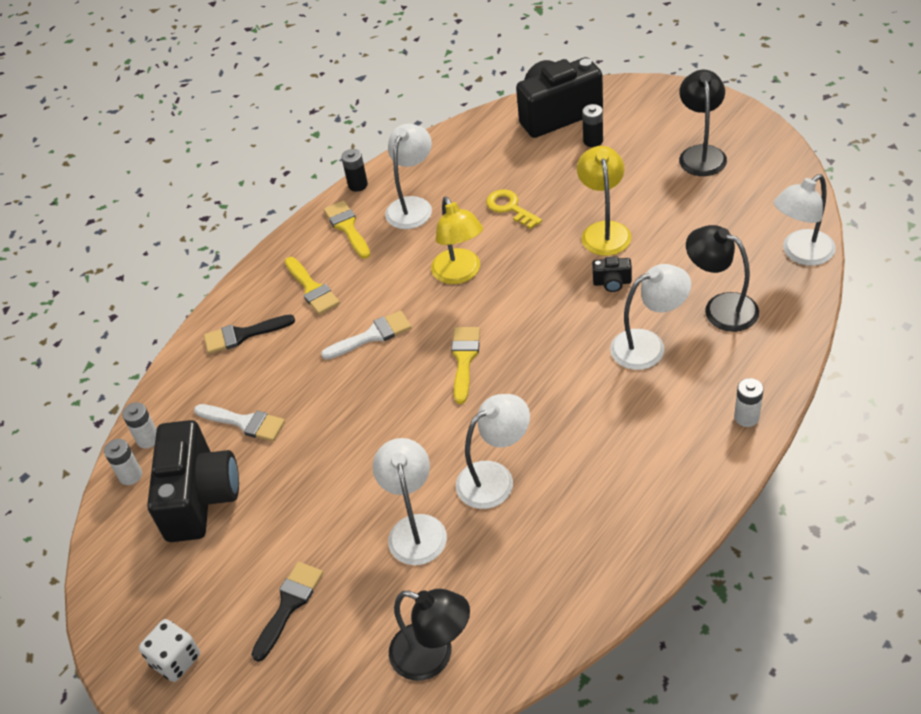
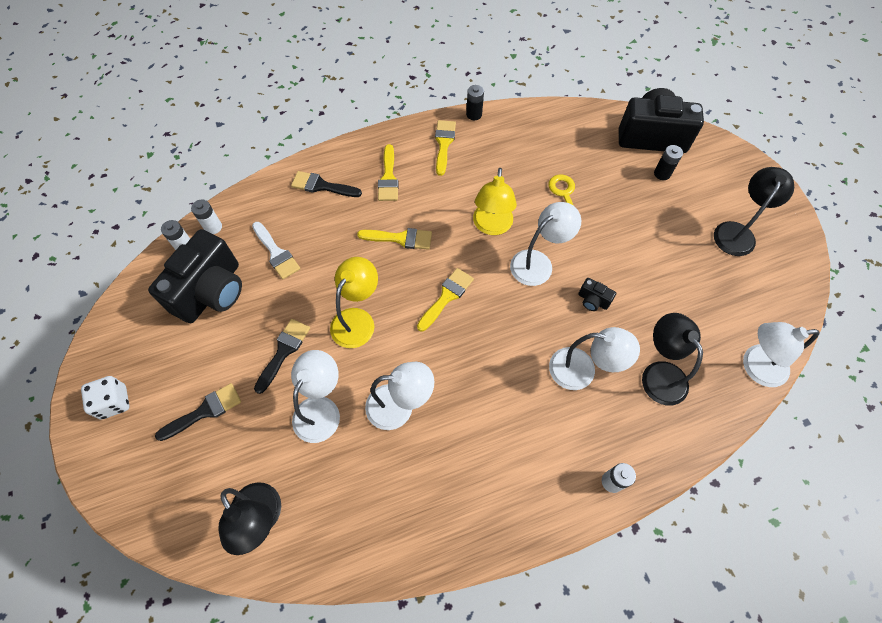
camera: 25 degrees right, 15 degrees up
white brush [321,311,412,360] -> yellow brush [357,228,432,250]
white lamp [385,124,432,229] -> white lamp moved to [510,202,581,286]
yellow lamp [577,146,631,256] -> yellow lamp moved to [330,257,378,348]
none -> black brush [254,319,310,394]

